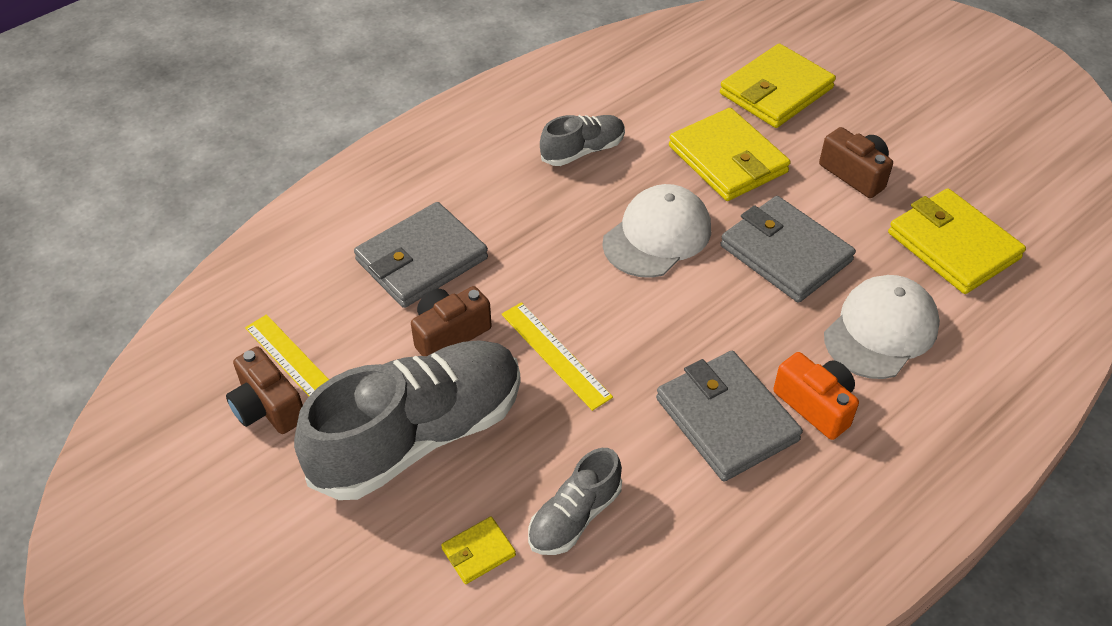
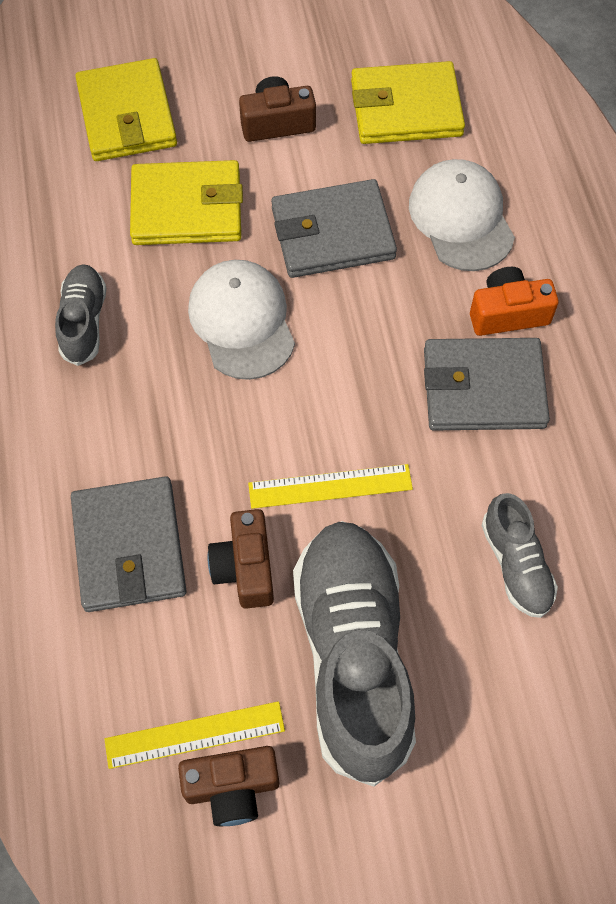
camera: 60 degrees left, 15 degrees up
yellow wallet [441,516,516,584] -> none

